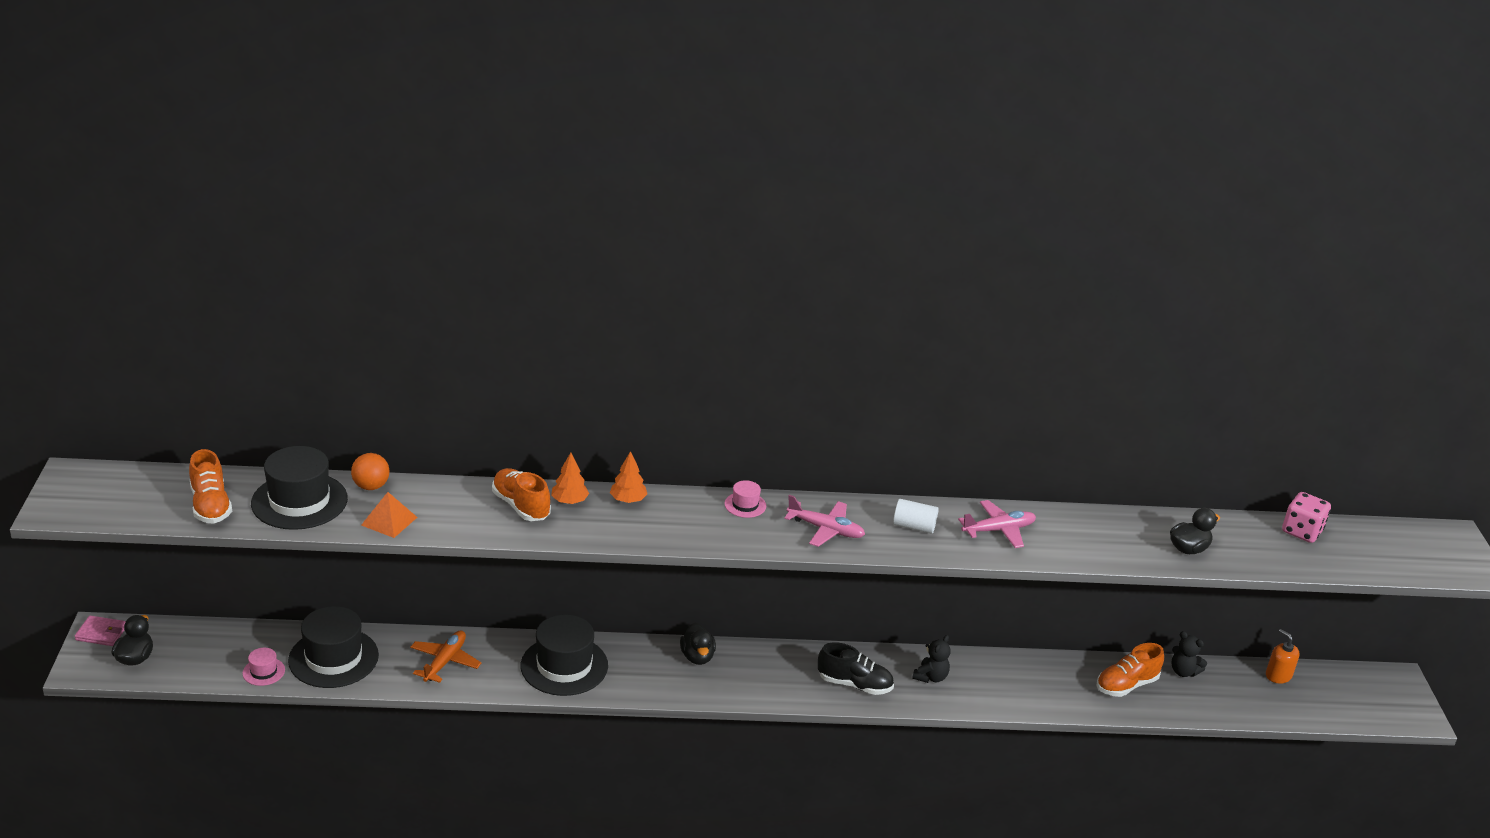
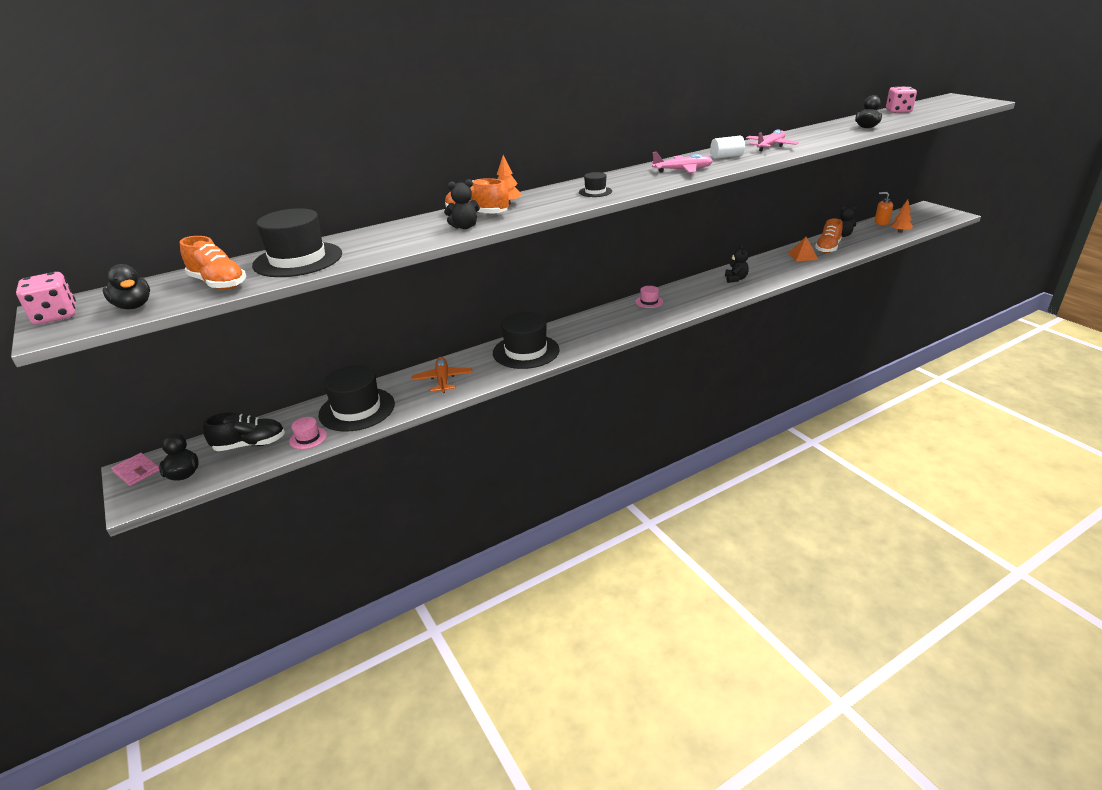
camera: 25 degrees left, 0 degrees up
pink wallet [75,616,126,646] -> pink wallet turned 60 degrees clockwise [111,453,160,486]
orange ball [351,453,390,490] -> none
orange pyramid [361,492,417,538] -> orange pyramid moved to [788,237,818,262]
orange tree [610,451,647,503] -> orange tree moved to [890,199,913,233]
black duck [680,623,716,665] -> black duck moved to [103,264,150,310]
pink hat [724,480,766,518] -> pink hat moved to [635,286,663,308]
black shoe [818,642,894,695] -> black shoe moved to [203,412,285,451]
none -> pink dice [16,272,76,325]
none -> black teddy bear [444,179,480,229]
none -> black hat [579,172,612,197]

